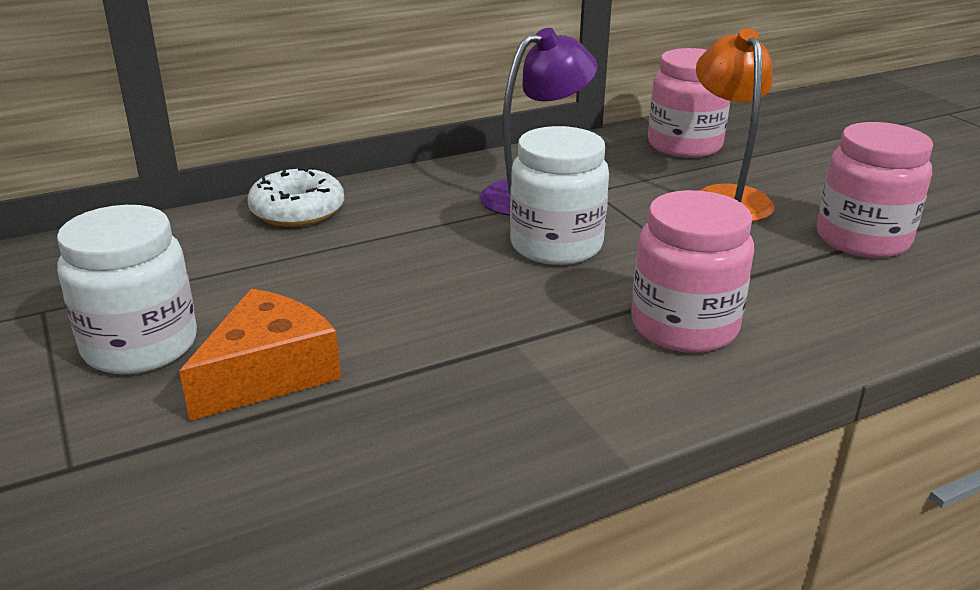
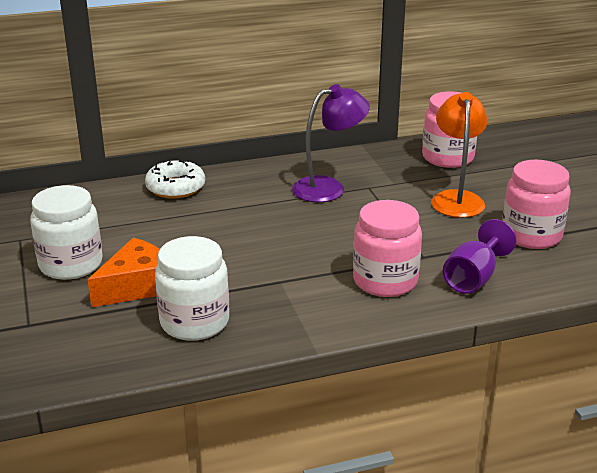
camera: 10 degrees right, 0 degrees up
white jar [510,126,609,265] -> white jar moved to [155,236,229,341]
none -> purple goblet [443,219,516,294]

